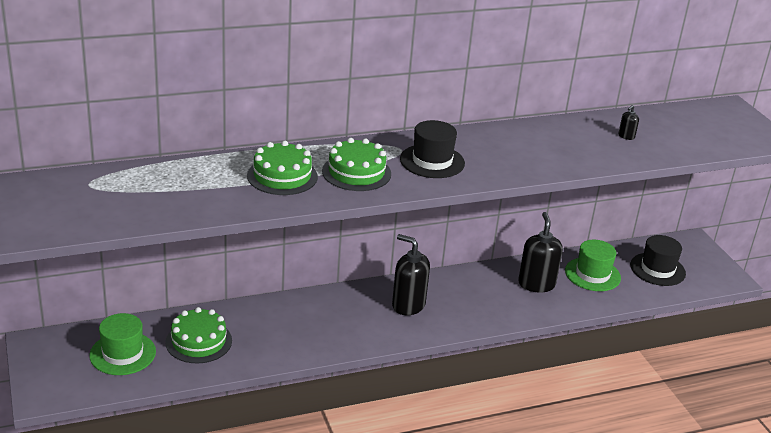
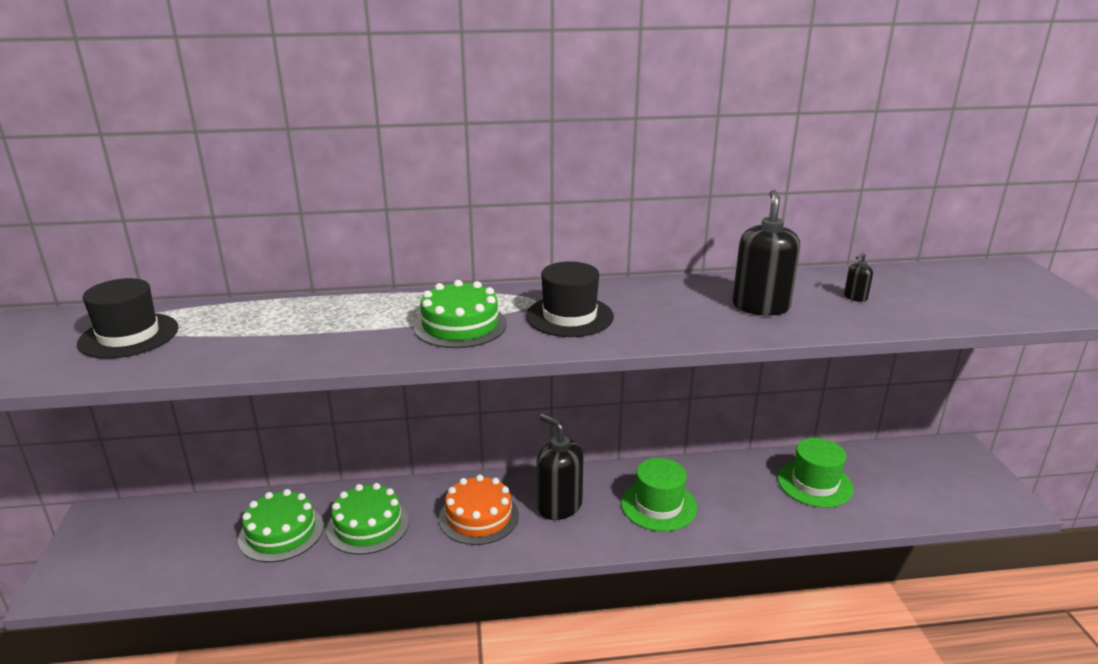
camera: 15 degrees right, 5 degrees down
green hat [89,313,156,375] -> green hat moved to [621,458,697,531]
green cake [247,141,318,195] -> green cake moved to [326,483,409,555]
black soap dispenser [518,212,563,293] -> black soap dispenser moved to [732,190,800,316]
black hat [630,235,686,286] -> black hat moved to [77,278,178,359]
none -> orange cake [439,474,519,545]

